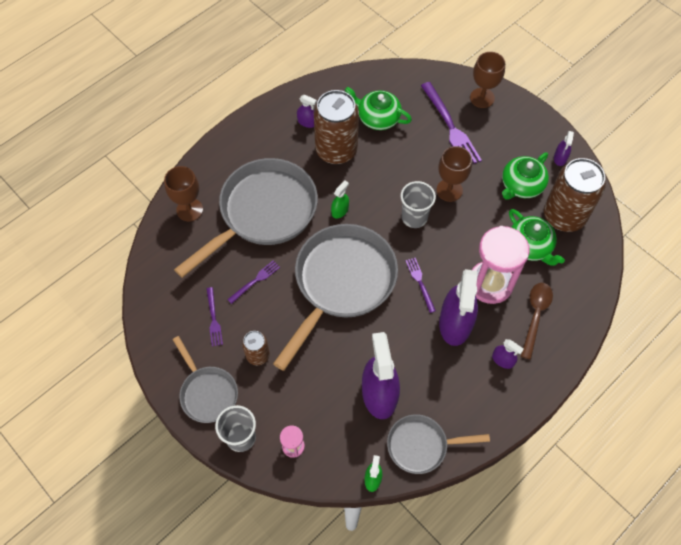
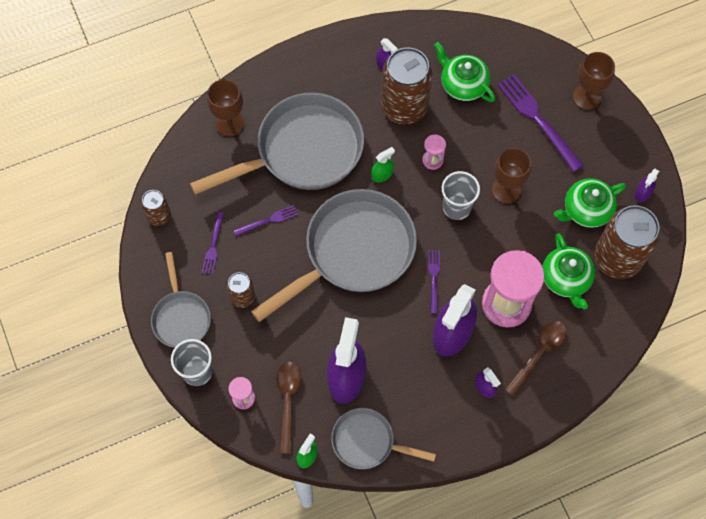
camera: 20 degrees right, 5 degrees up
purple fork [421,82,482,164] -> purple fork turned 150 degrees clockwise [498,75,584,172]
none -> brown can [141,190,171,226]
none -> brown spoon [276,362,301,454]
none -> pink hourglass [422,134,446,170]

